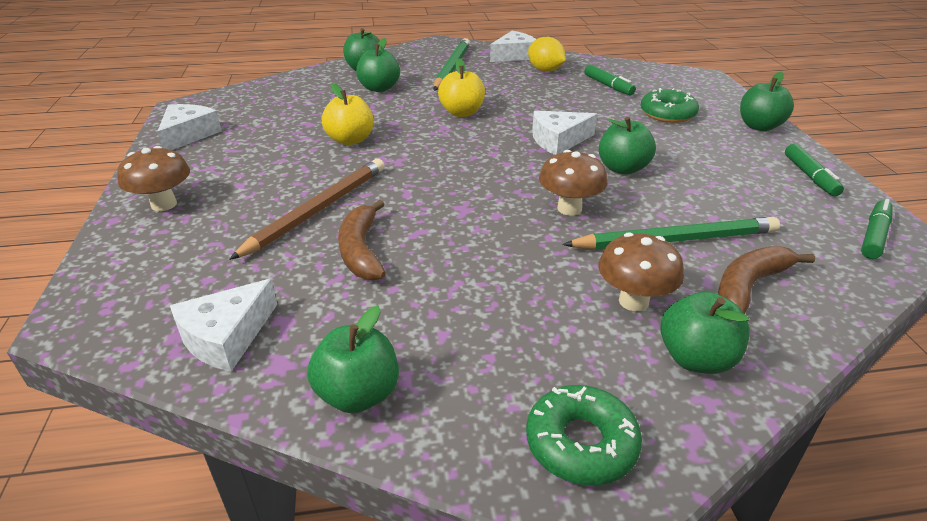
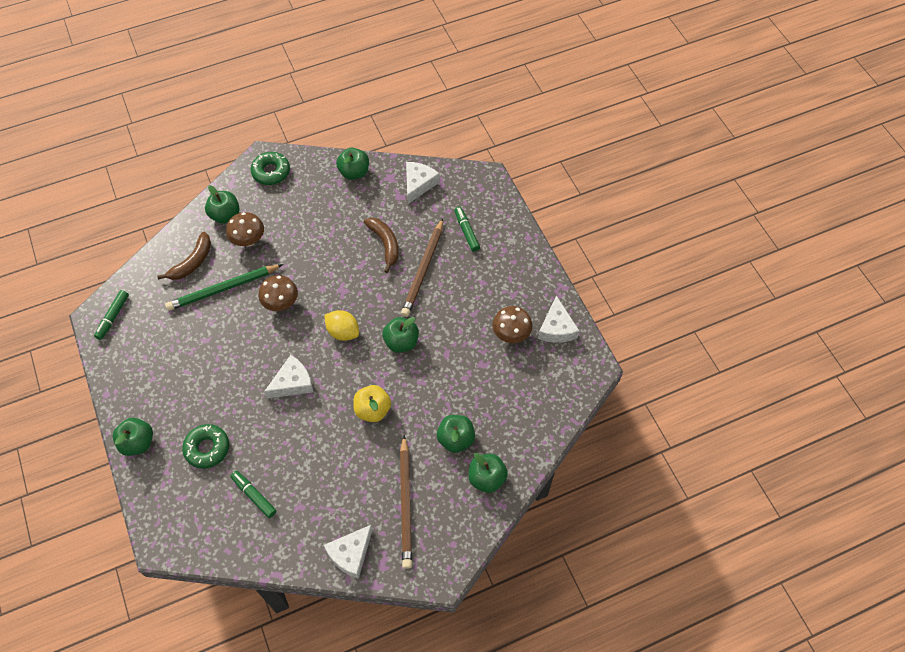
camera: 165 degrees right, 25 degrees up
brown mushroom [117,146,190,211] -> brown mushroom moved to [492,306,532,343]
yellow apple [322,83,374,145] -> none
green pencil [434,38,470,91] -> brown pencil [400,435,412,569]
yellow lemon [528,37,566,72] -> yellow lemon moved to [324,310,359,341]
green apple [599,117,656,175] -> green apple moved to [382,317,419,353]
green marker [785,144,844,196] -> green marker moved to [454,207,480,252]

